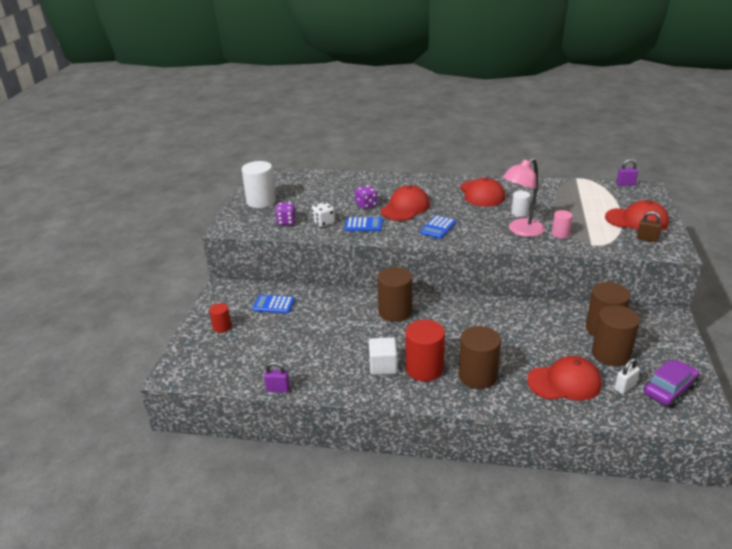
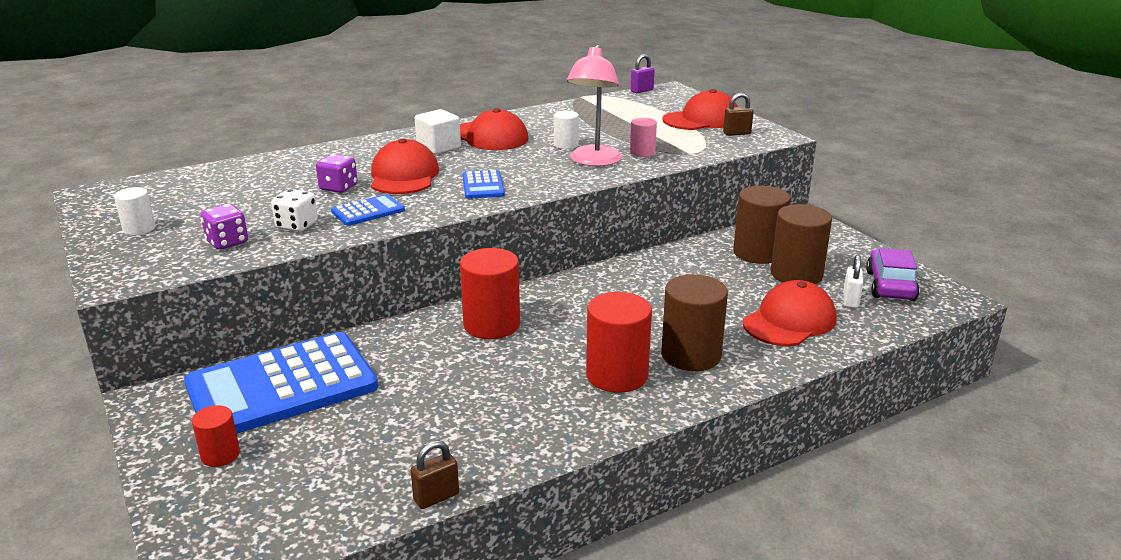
camera: 40 degrees left, 5 degrees down
white cylinder [242,161,276,208] -> white cylinder [114,187,155,235], size x0.53
blue calculator [252,295,295,313] -> blue calculator [184,332,378,434], size x2.30
purple padlock [264,362,290,393] -> brown padlock [411,440,459,509]
white cube [369,337,397,375] -> white cube moved to [415,109,461,154]
brown cylinder [377,267,412,322] -> red cylinder [460,248,520,339]

